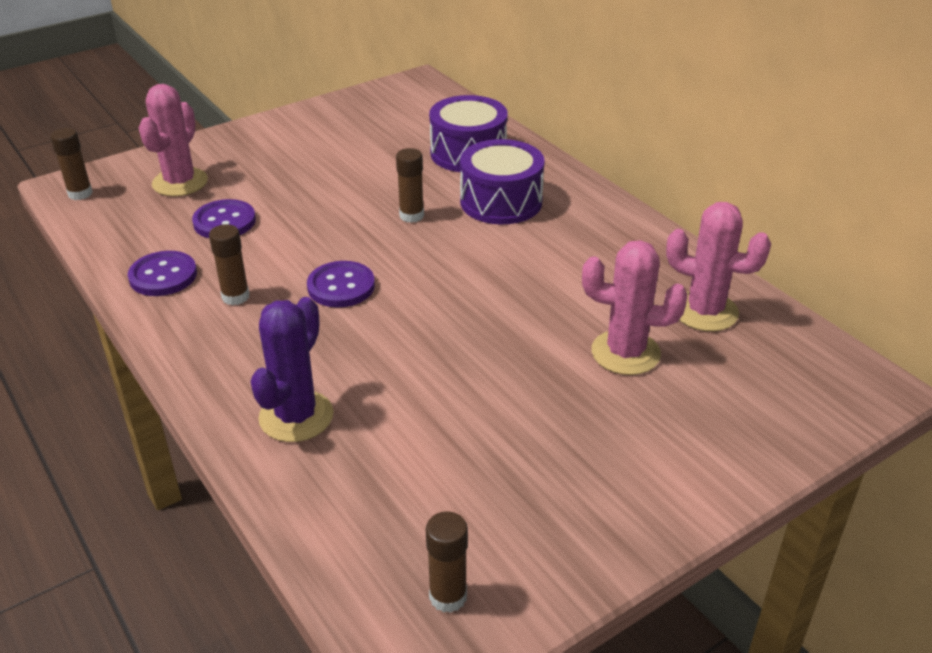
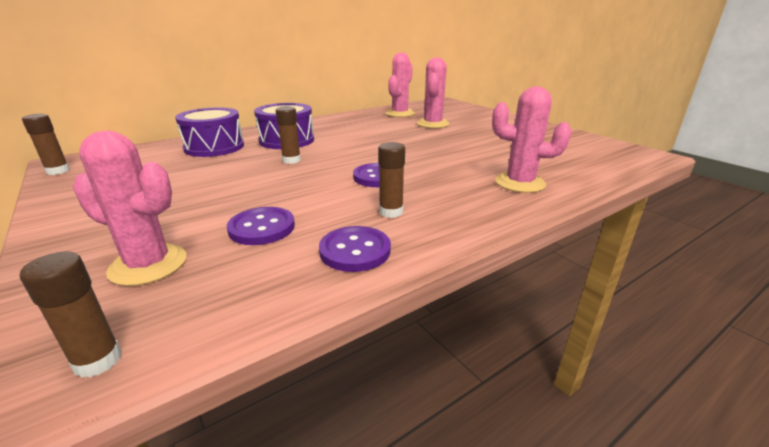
camera: 90 degrees left, 10 degrees down
purple cactus [251,297,333,442] -> pink cactus [492,87,571,193]
brown glue stick [426,511,468,613] -> brown glue stick moved to [22,114,70,175]

